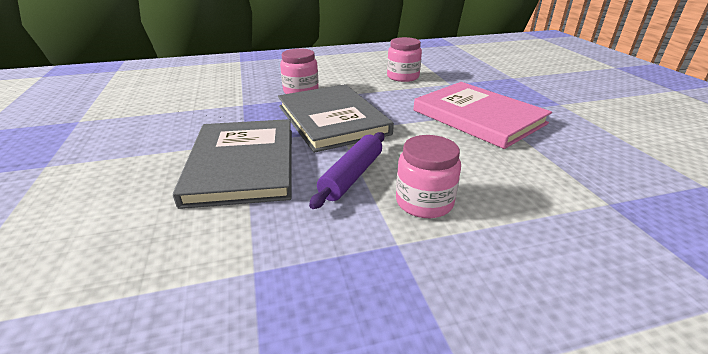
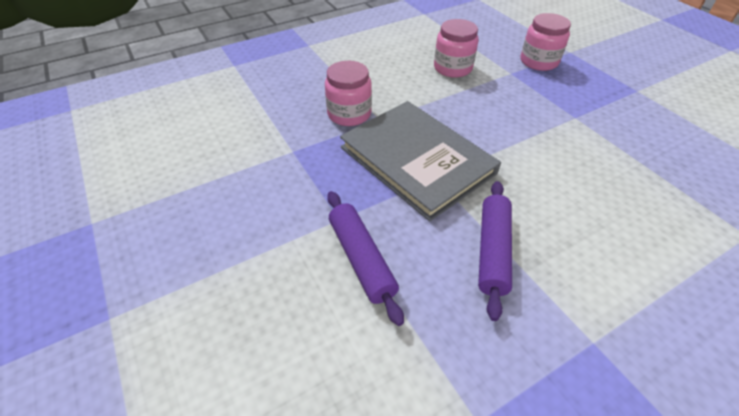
camera: 15 degrees left, 15 degrees up
grey book [173,119,292,209] -> purple rolling pin [327,191,404,326]
pink jar [396,135,461,218] -> pink jar moved to [521,13,571,71]
pink book [413,82,552,149] -> none

